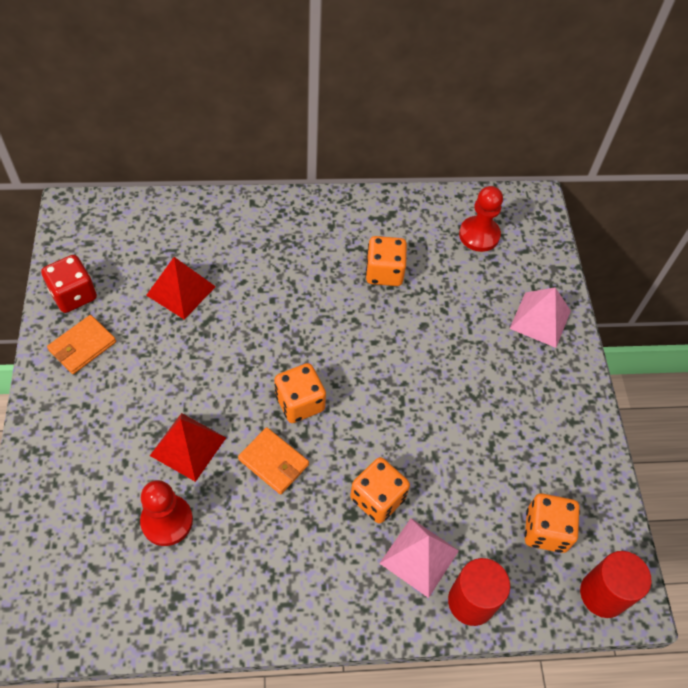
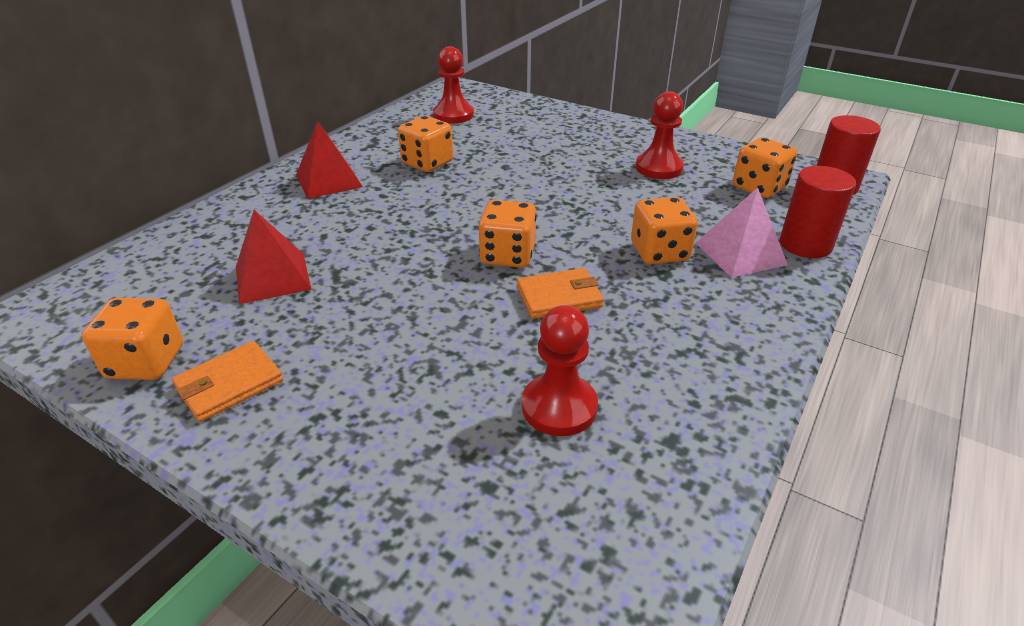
camera: 50 degrees left, 20 degrees down
red dice [41,255,97,313] -> orange dice [82,298,183,380]
orange wallet [47,315,116,374] -> orange wallet turned 60 degrees clockwise [172,341,283,422]
red pyramid [150,413,226,482] -> red pyramid moved to [296,121,363,199]
pink pyramid [509,287,571,348] -> none
none -> red pawn [636,91,684,179]

